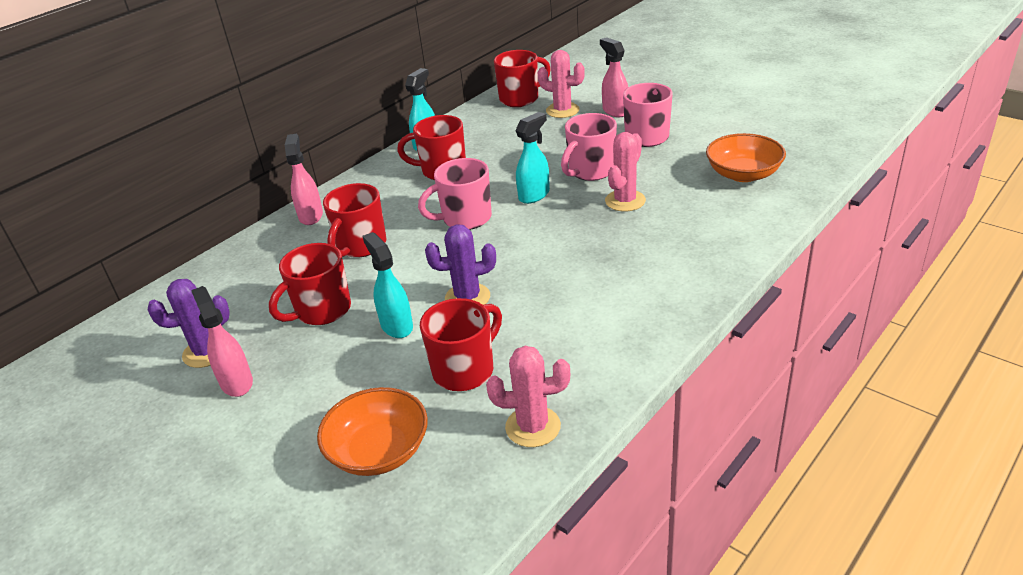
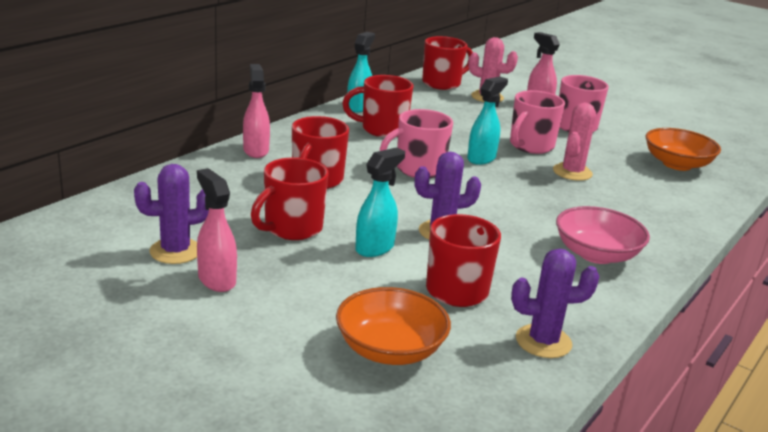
camera: 10 degrees left, 10 degrees down
turquoise spray bottle [363,232,413,338] -> turquoise spray bottle turned 75 degrees clockwise [355,147,405,257]
pink cactus [486,346,570,447] -> purple cactus [511,249,600,358]
none -> pink bowl [556,206,650,264]

